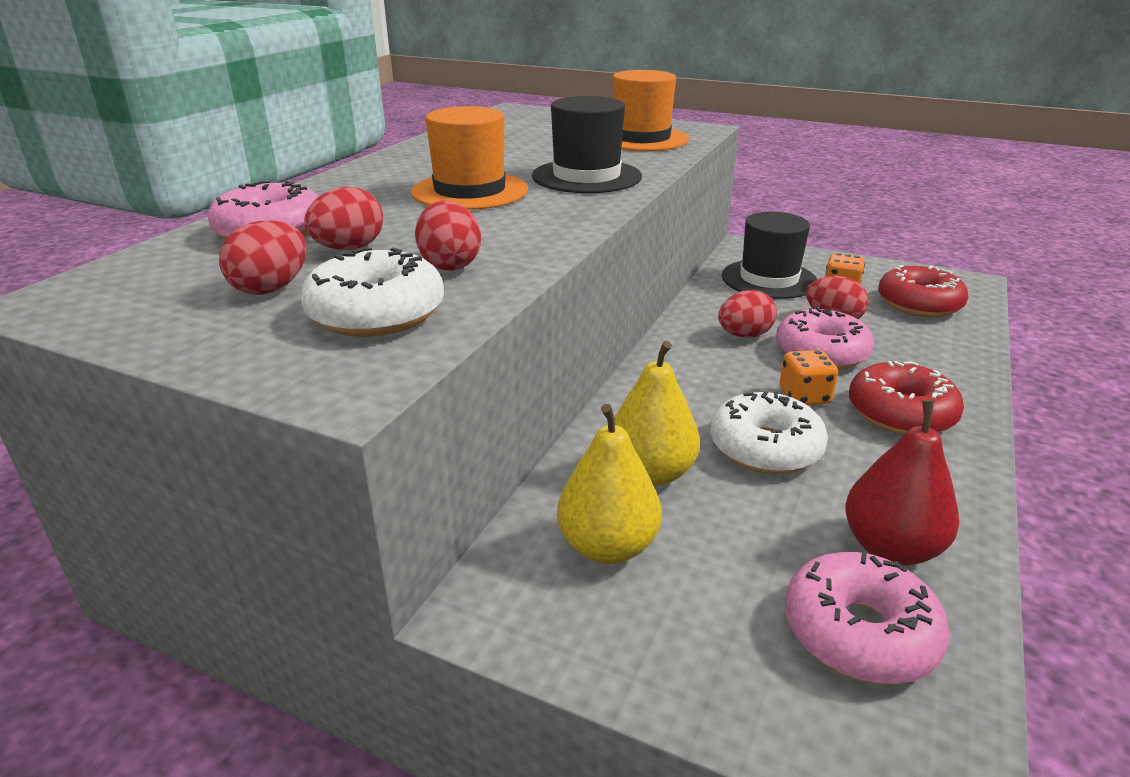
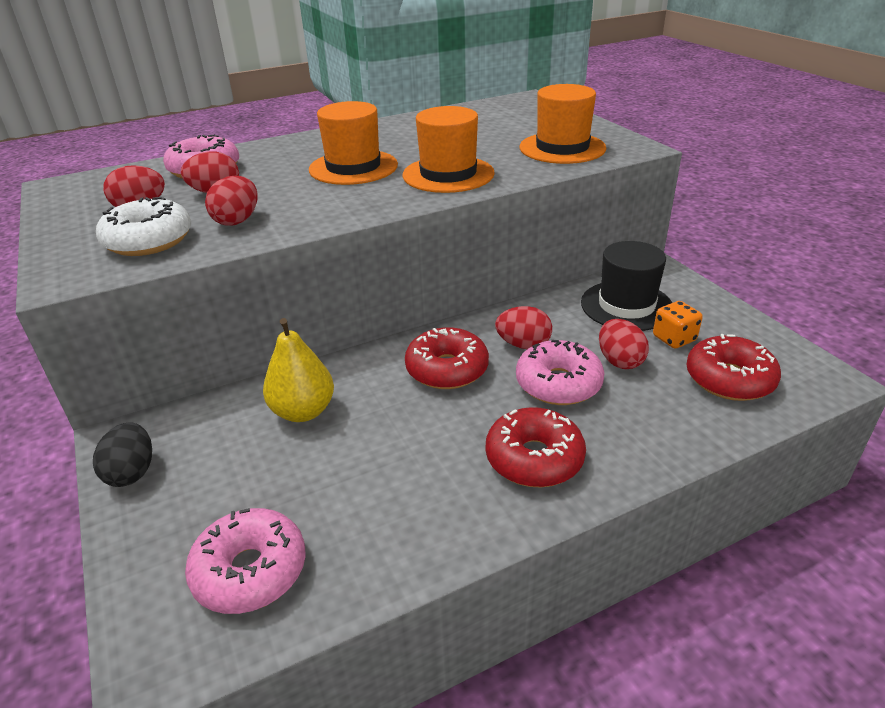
camera: 40 degrees right, 5 degrees up
black hat [532,96,642,193] -> orange hat [402,106,495,193]
yellow pear [557,404,662,564] -> none
white donut [711,391,828,474] -> none
orange dice [779,350,838,405] -> none
red pear [845,400,959,565] -> none
none -> black egg [93,422,152,487]
none -> red donut [405,327,489,389]

